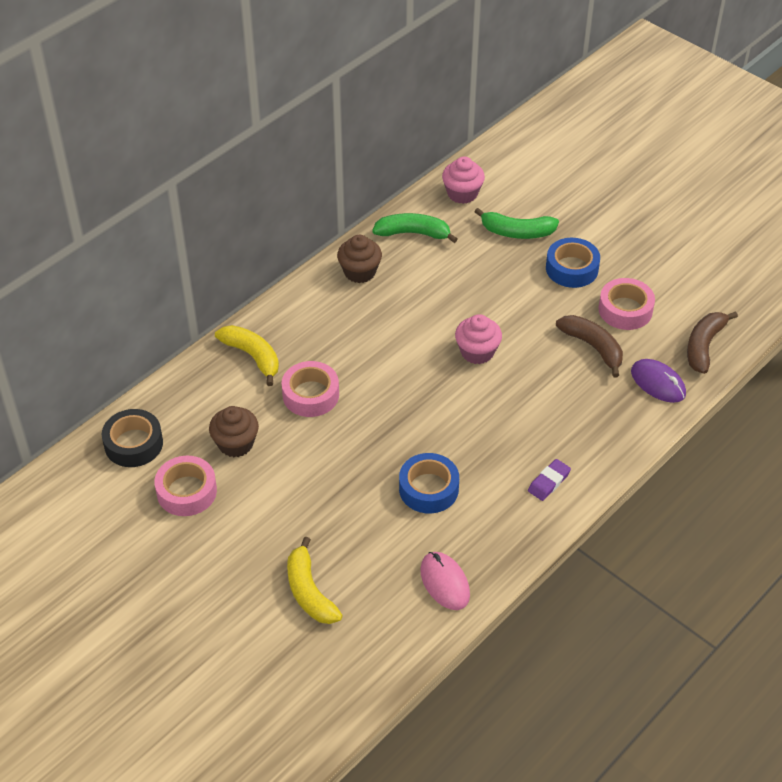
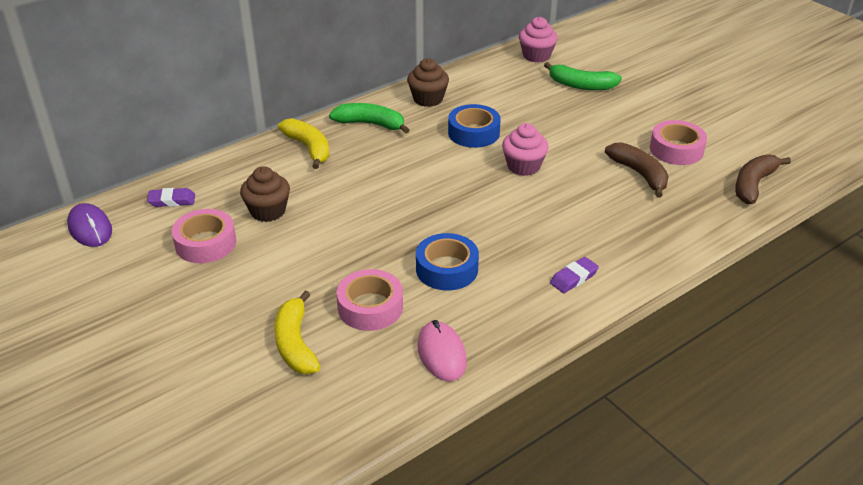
camera: 10 degrees right, 10 degrees down
black tape [102,409,163,467] -> purple eraser [147,188,195,207]
pink tape [282,361,339,417] -> pink tape moved to [336,269,403,331]
green banana [372,213,458,243] -> green banana moved to [329,103,409,134]
blue tape [546,238,600,288] -> blue tape moved to [448,104,501,148]
purple mouse [631,359,686,403] -> purple mouse moved to [67,203,112,247]

